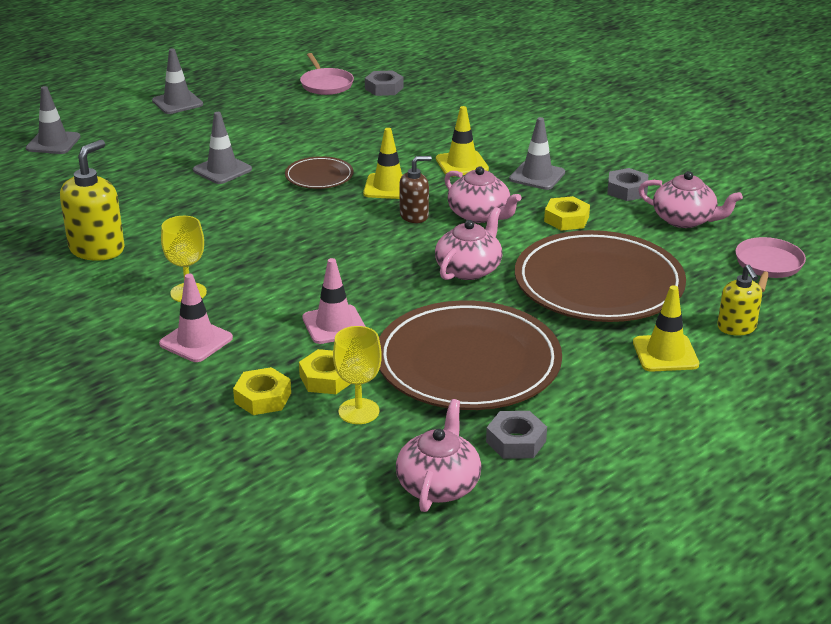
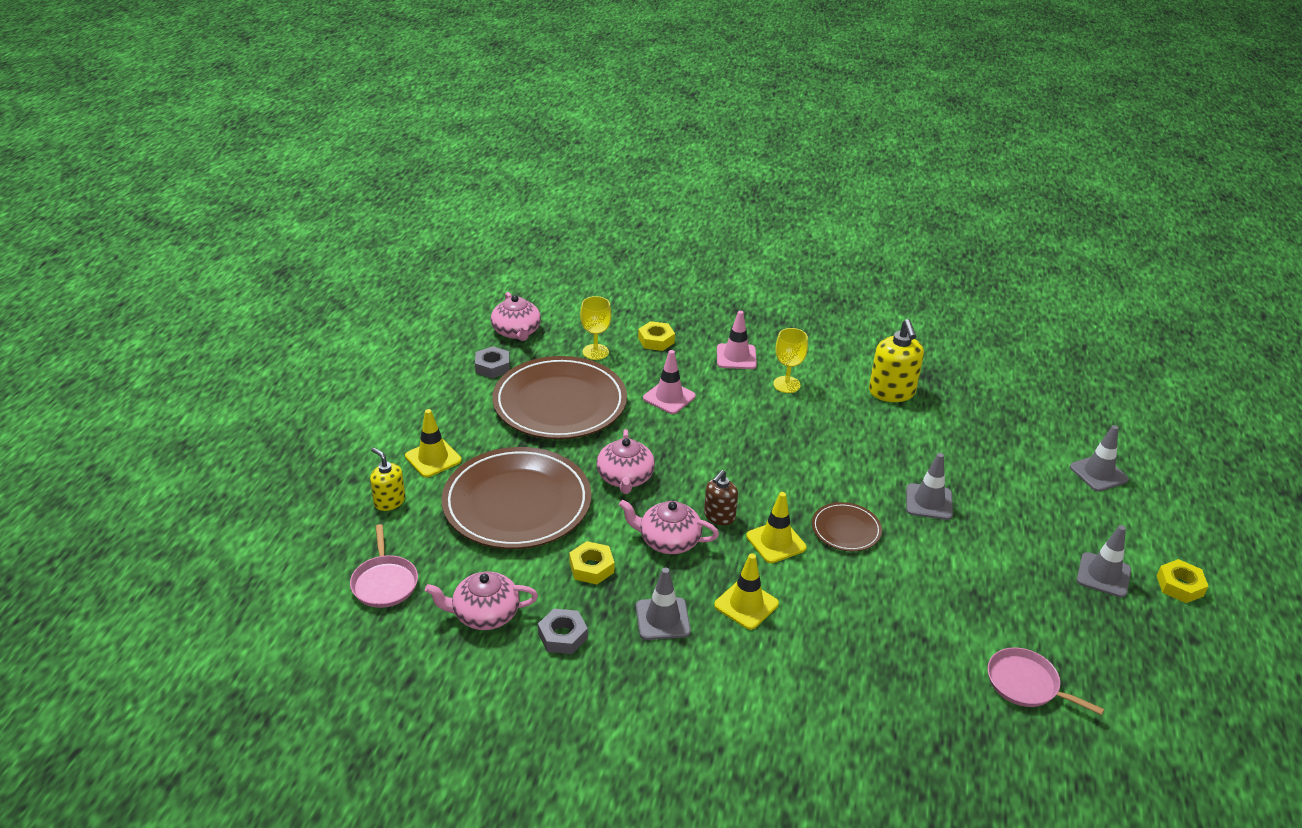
camera: 145 degrees right, 5 degrees up
yellow nut [299,349,350,394] -> yellow nut moved to [1157,559,1209,603]
grey nut [365,70,404,96] -> none

